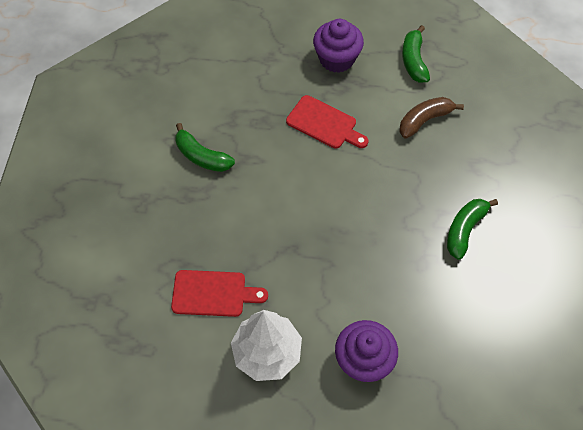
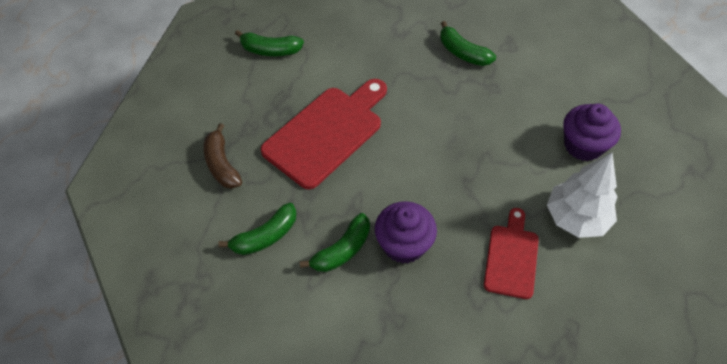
camera: 80 degrees left, 5 degrees down
red cutting board [286,95,369,149] -> red cutting board [261,79,387,189], size x1.69
purple cupcake [313,19,364,73] -> purple cupcake moved to [375,201,437,264]
brown banana [399,97,464,139] -> brown banana moved to [204,123,242,189]
none -> green banana [218,203,297,255]

